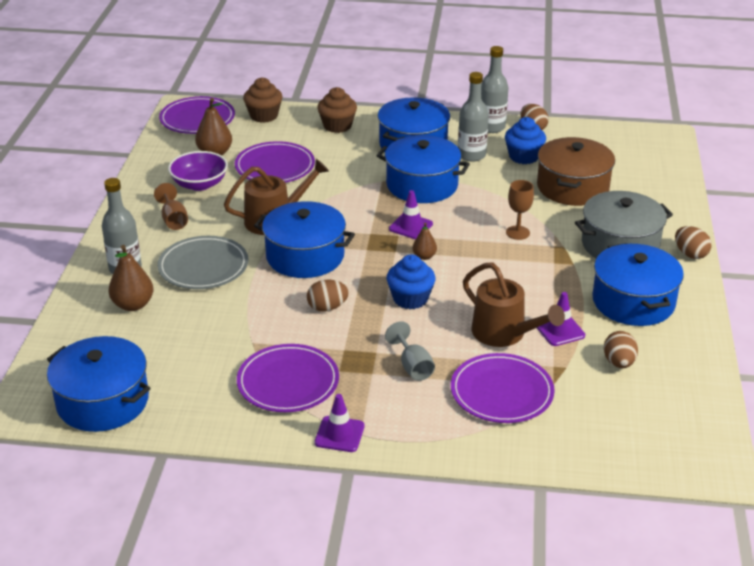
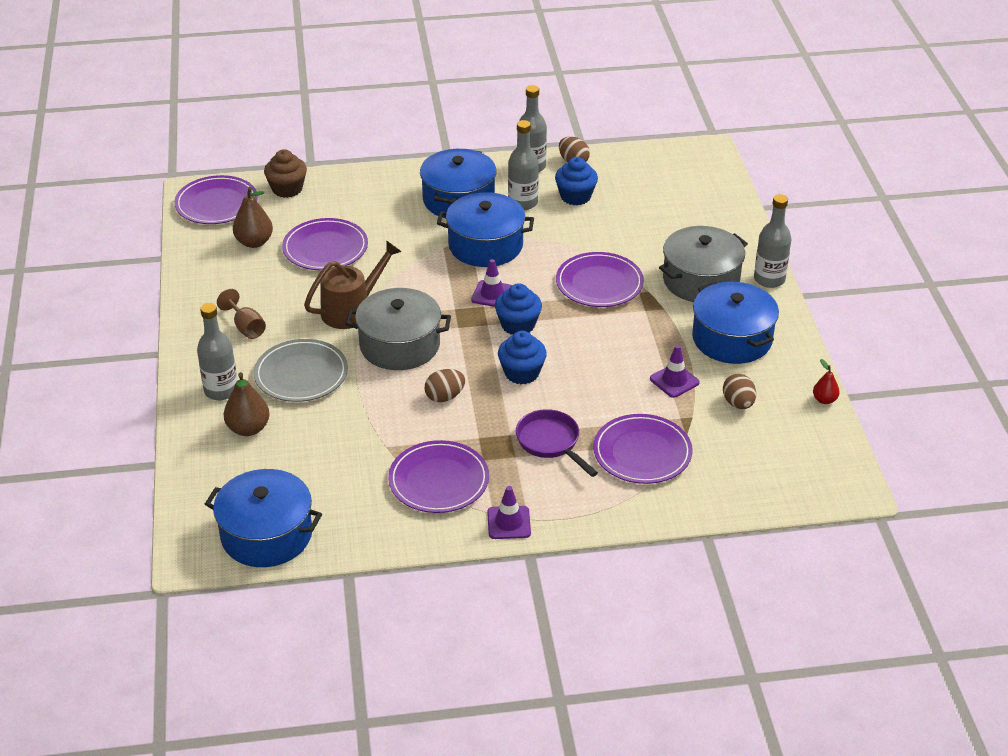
camera: 15 degrees left, 5 degrees up
purple bowl [168,151,228,191] -> none
blue pot [254,201,355,278] -> grey pot [346,288,451,370]
brown cupcake [317,87,357,133] -> none
grey goblet [385,321,435,381] -> purple pan [516,409,598,477]
brown pear [413,223,437,260] -> blue cupcake [495,283,542,335]
brown watering can [463,262,565,347] -> none
brown goblet [506,180,534,240] -> purple plate [556,252,644,307]
brown pot [537,137,615,206] -> none
brown egg [675,226,712,259] -> grey bottle [754,194,791,288]
none -> red pear [813,359,840,404]

